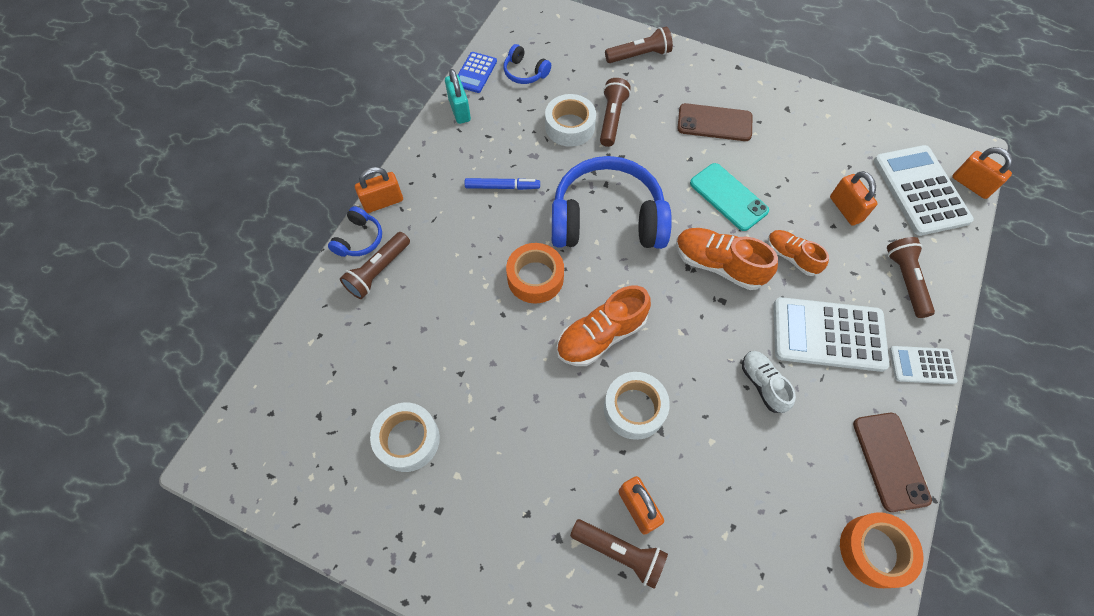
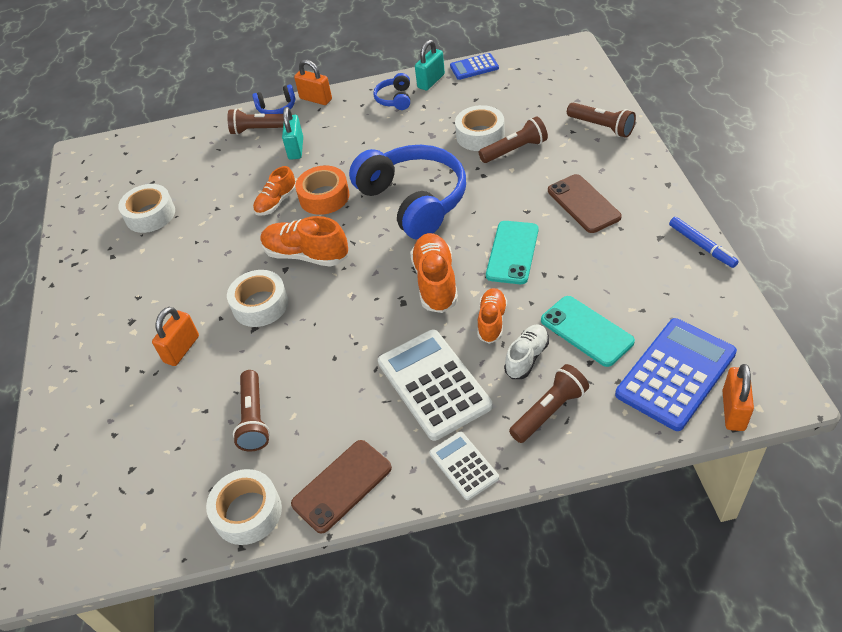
camera: 60 degrees right, 15 degrees down
blue marker [464,178,540,190] -> blue marker moved to [669,217,739,268]
blue headphones [504,44,551,84] -> blue headphones moved to [373,73,410,110]
brown flashlight [570,519,668,589] -> brown flashlight moved to [233,370,270,451]
white shoe [742,351,796,413] -> white shoe moved to [504,324,549,379]
orange padlock [830,171,878,226] -> turquoise phone [541,296,635,367]
orange tape [840,512,923,588] -> white tape [206,469,282,545]
white calculator [874,145,974,236] -> blue calculator [615,318,737,431]
none -> orange shoe [253,166,296,216]
none -> turquoise padlock [282,107,303,160]

